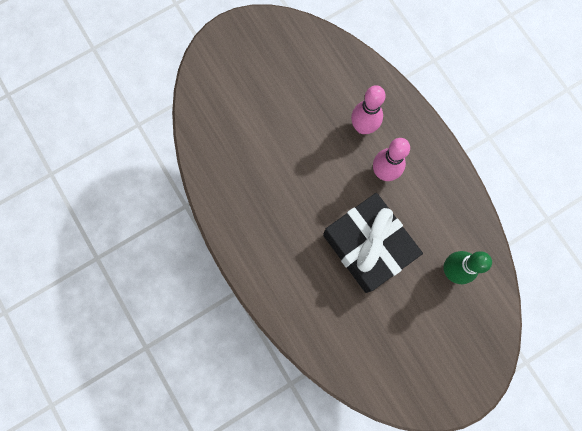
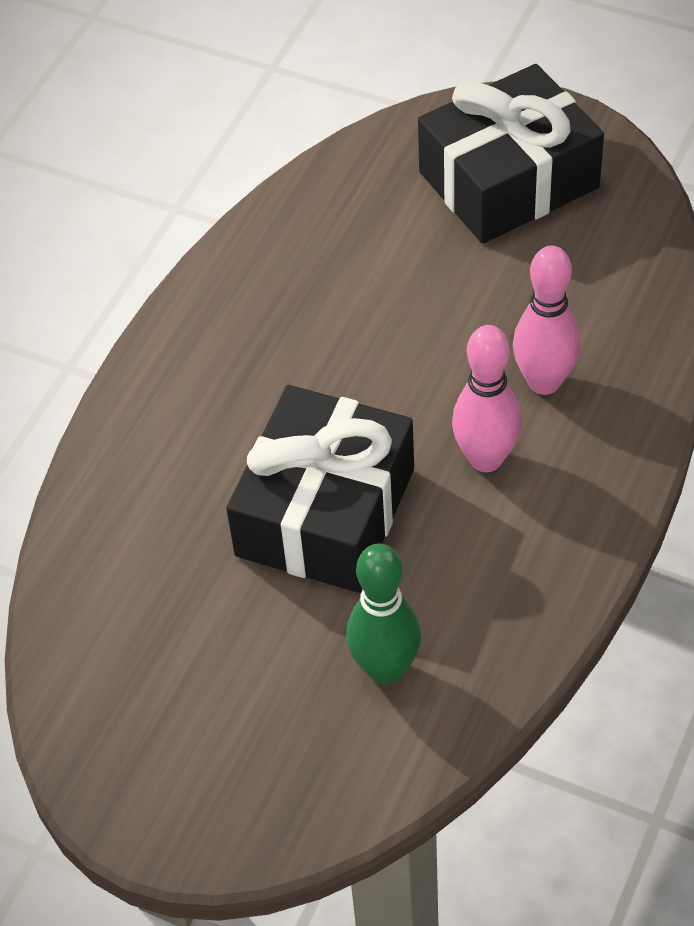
camera: 60 degrees right, 25 degrees down
none -> black gift [418,64,604,244]

